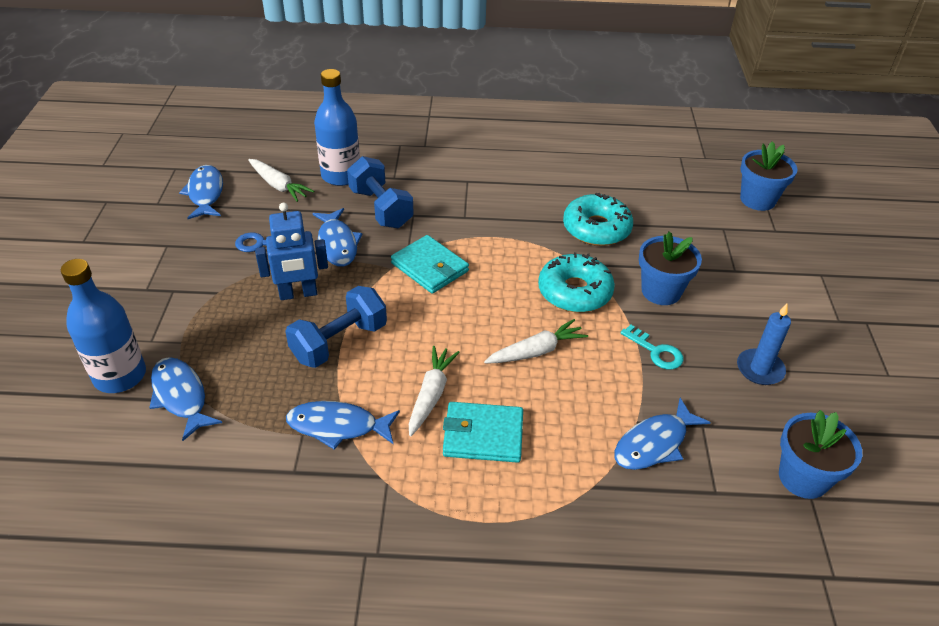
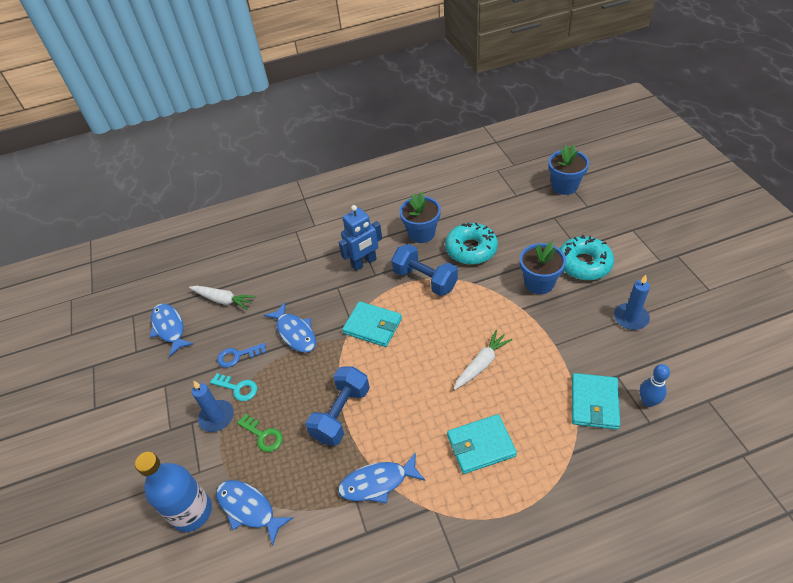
camera: 15 degrees left, 5 degrees up
blue robot [255,203,328,300] -> blue robot moved to [338,205,382,271]
blue bottle [314,69,360,186] -> none
blue dumbbell [347,156,414,228] -> blue dumbbell moved to [391,244,458,296]
white carrot [409,346,460,436] -> none
turquoise donut [538,252,615,312] -> turquoise donut moved to [560,235,614,280]
blue fish [614,398,711,470] -> turquoise wallet [572,373,620,430]
turquoise key [620,324,683,370] -> turquoise key moved to [210,373,257,401]
blue flower pot [779,410,862,499] -> blue flower pot moved to [400,192,441,243]
none -> blue candle [192,381,234,432]
none -> green key [237,414,283,452]
none -> blue bowling pin [640,364,670,407]

